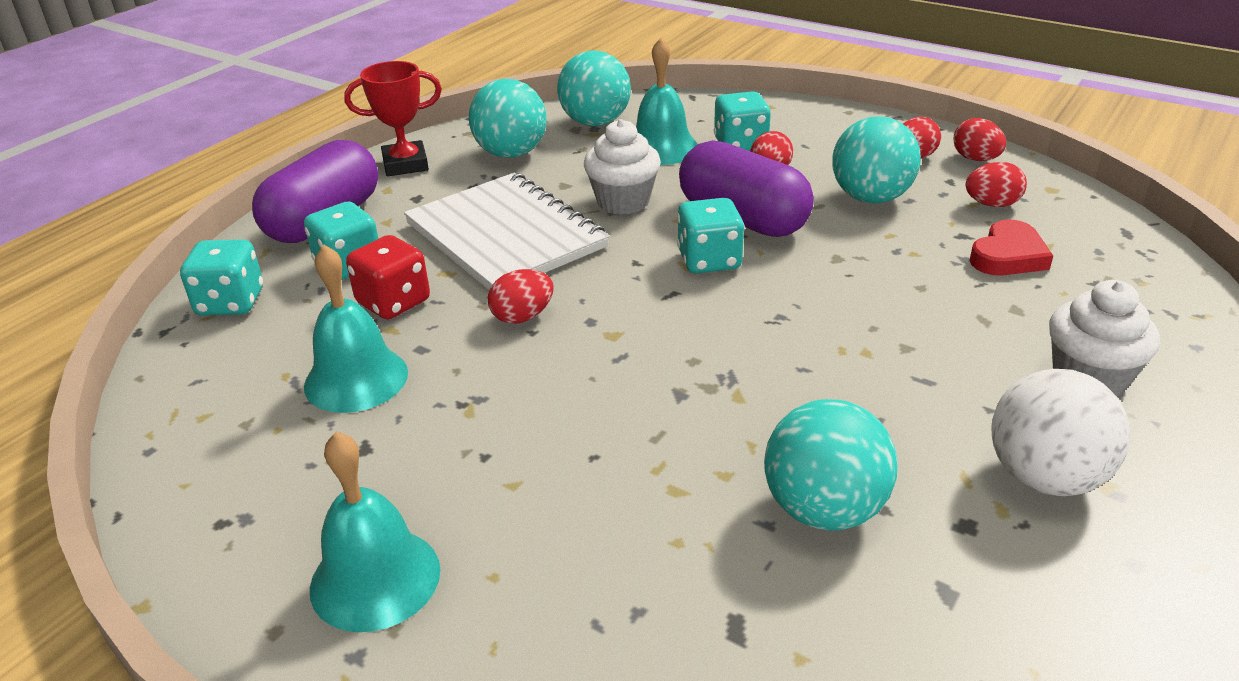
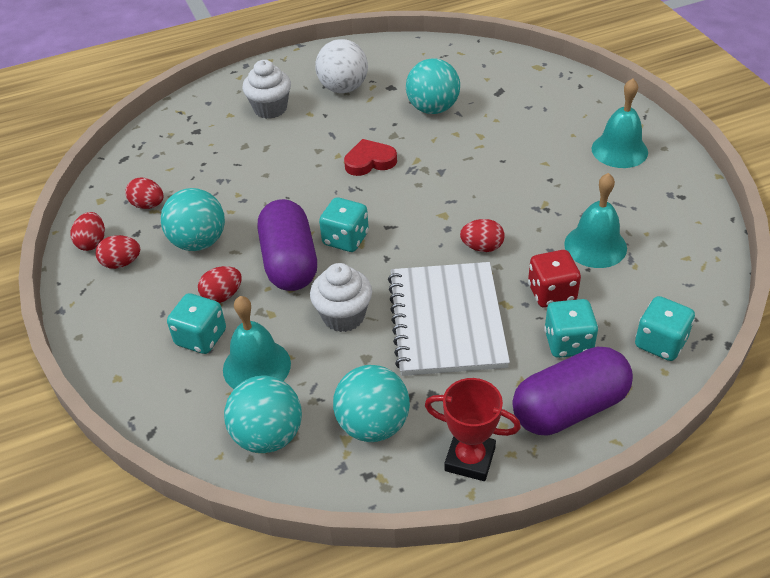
camera: 145 degrees left, 10 degrees up
red heart [970,219,1053,275] -> red heart moved to [344,139,397,176]

